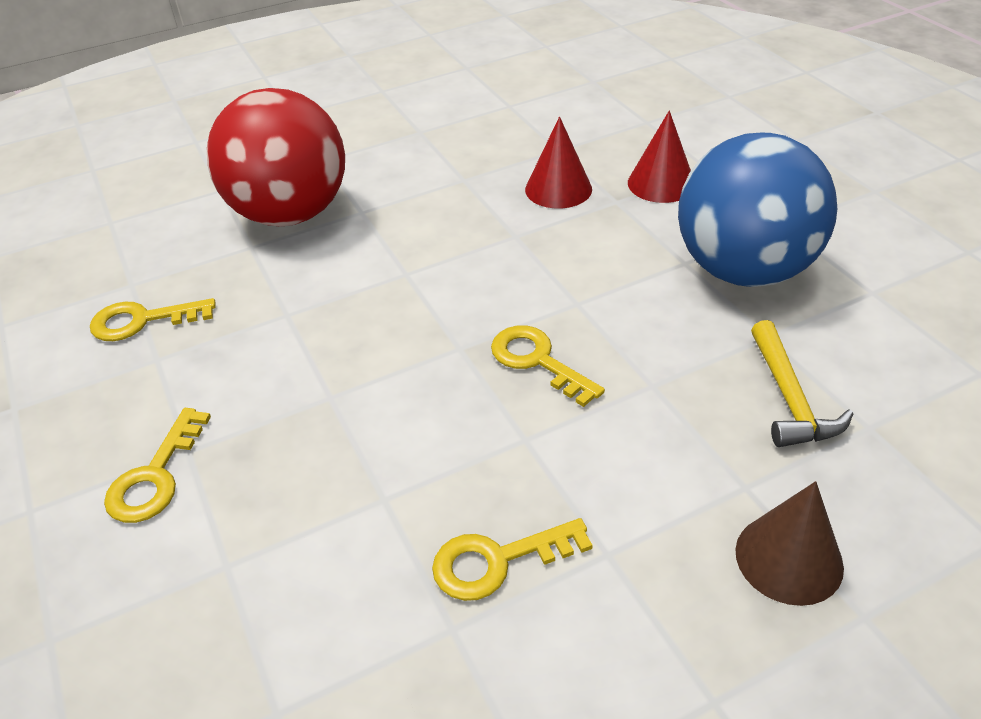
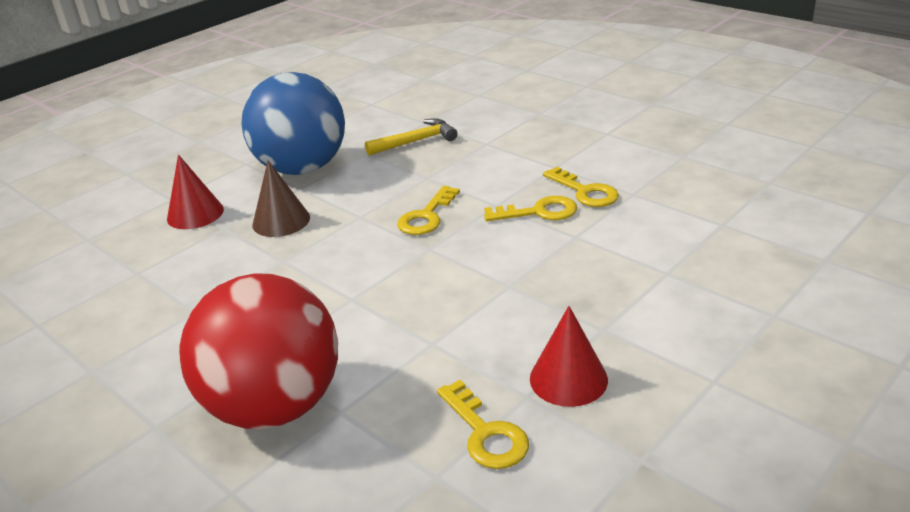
camera: 110 degrees left, 10 degrees down
yellow key [104,408,211,523] -> yellow key moved to [484,196,577,221]
red cone [525,117,592,208] -> red cone moved to [530,306,608,407]
brown cone [735,481,844,606] -> brown cone moved to [253,160,310,237]

